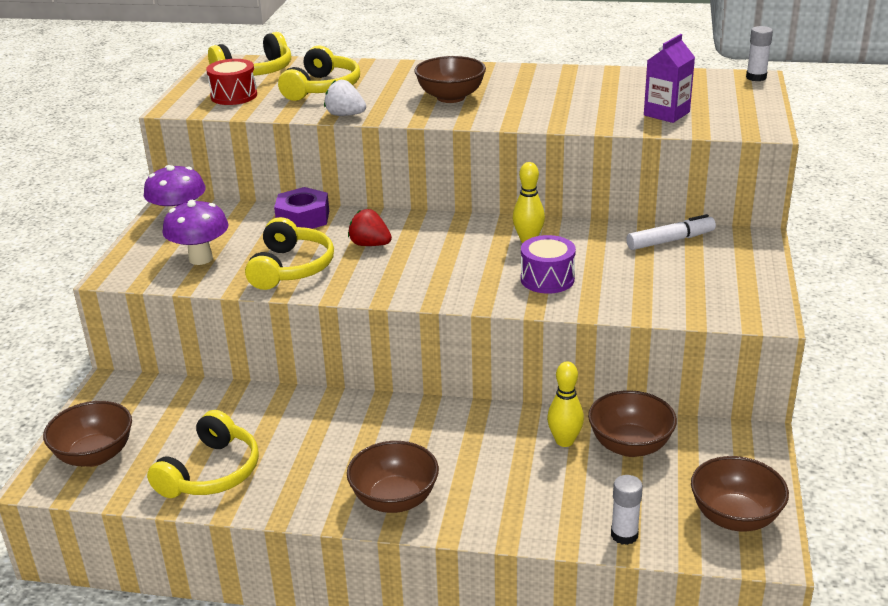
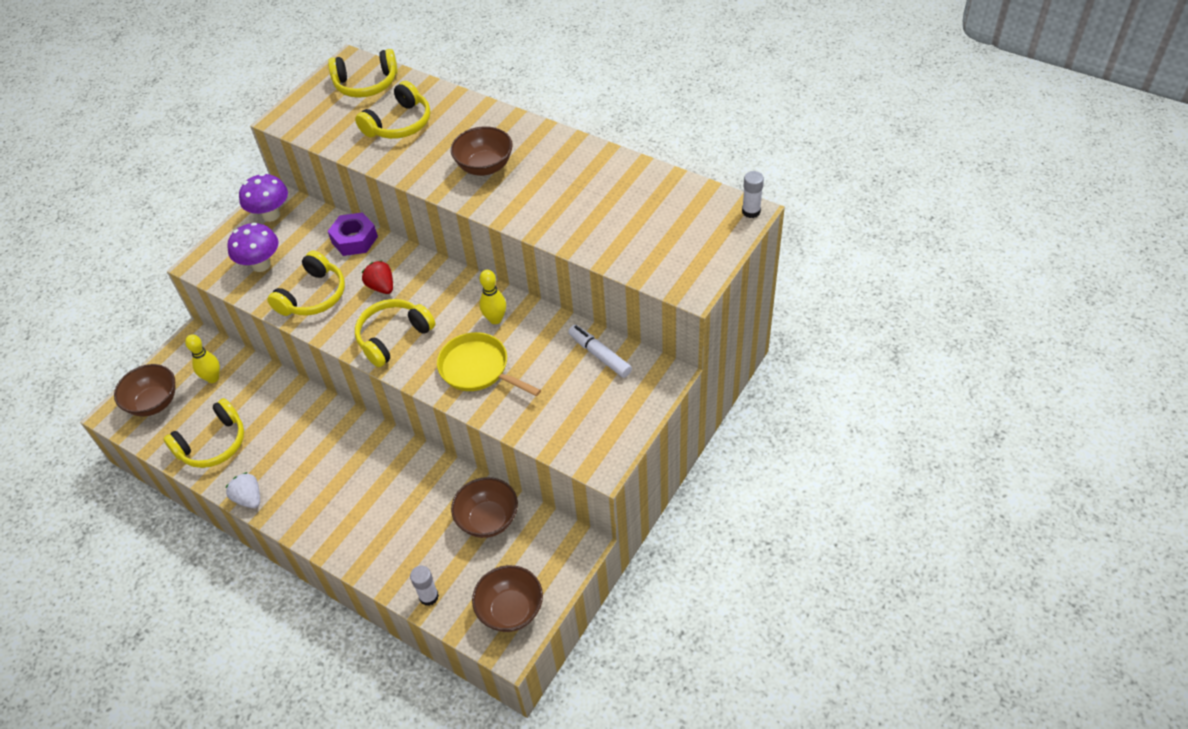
camera: 25 degrees right, 20 degrees up
red drum [206,59,257,105] -> none
white strawberry [324,80,366,116] -> white strawberry moved to [226,472,260,508]
brown bowl [347,441,439,513] -> none
purple drum [521,235,576,294] -> yellow pan [437,332,541,396]
yellow bowling pin [547,361,584,447] -> yellow bowling pin moved to [185,334,220,383]
white marker [626,214,716,250] -> white marker turned 135 degrees counterclockwise [568,325,632,378]
purple carton [644,34,695,123] -> none
none -> yellow headphones [355,299,435,367]

